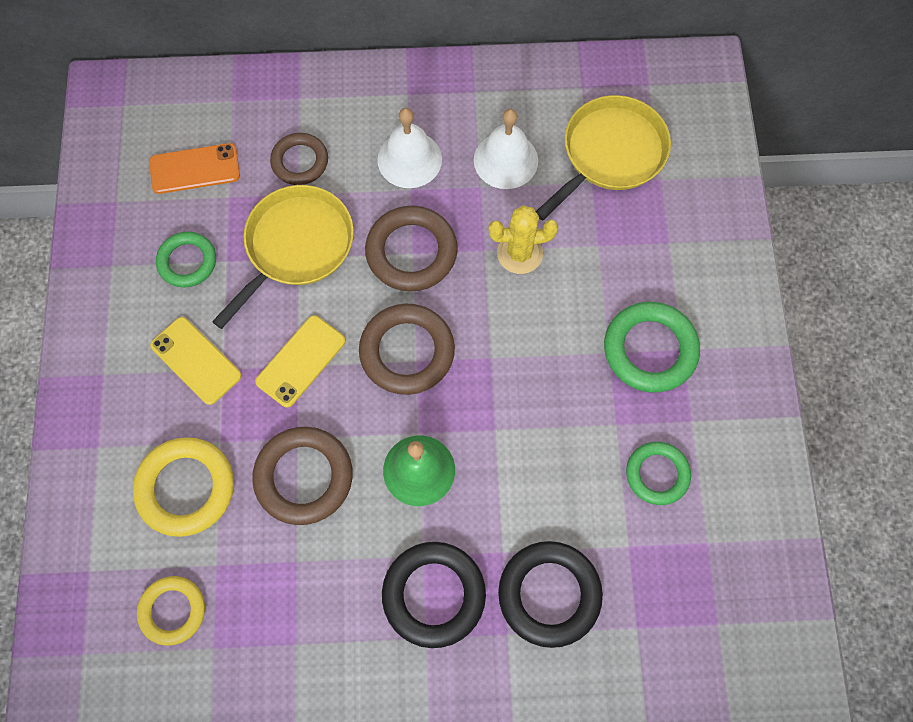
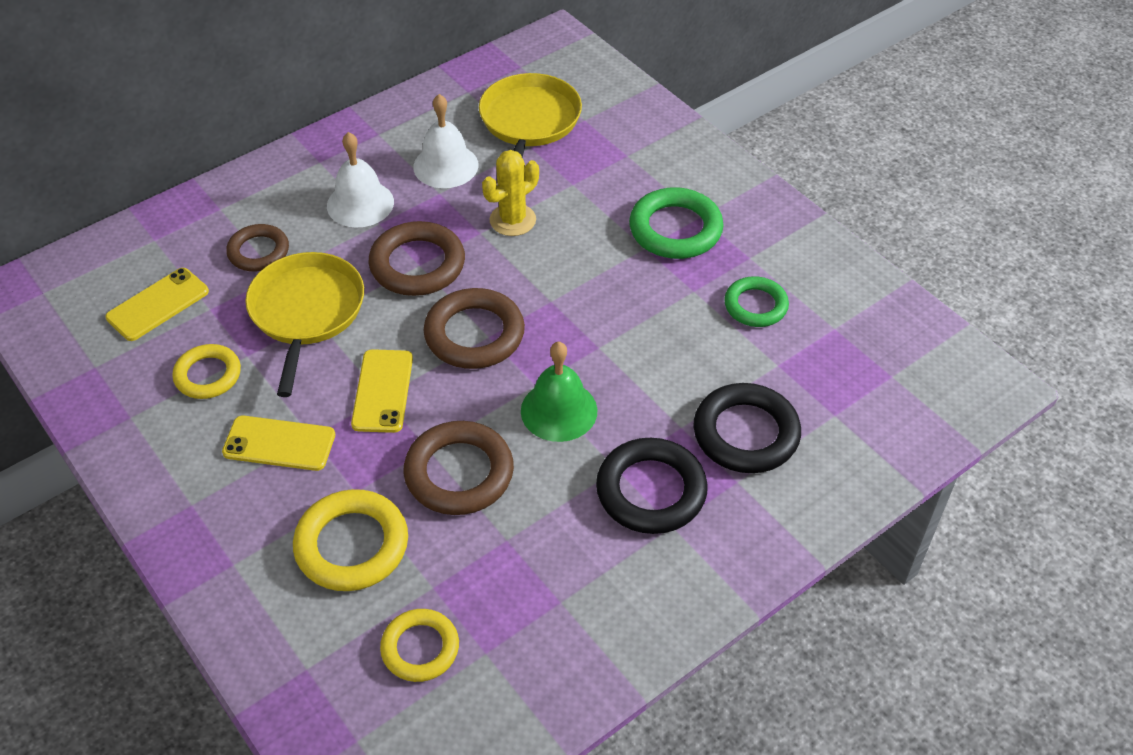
camera: 35 degrees left, 20 degrees down
orange phone [149,143,240,194] -> yellow phone [105,268,209,341]
green ring [156,232,216,288] -> yellow ring [172,344,241,399]

